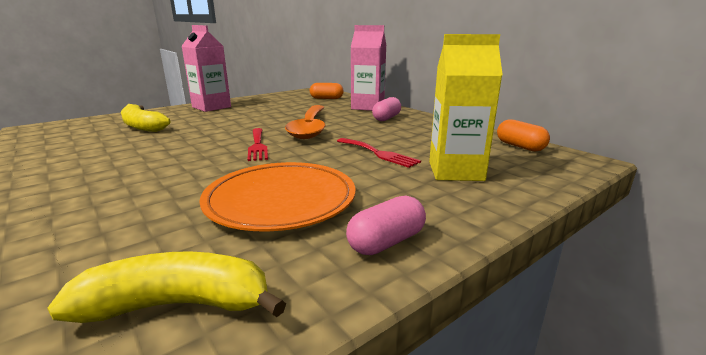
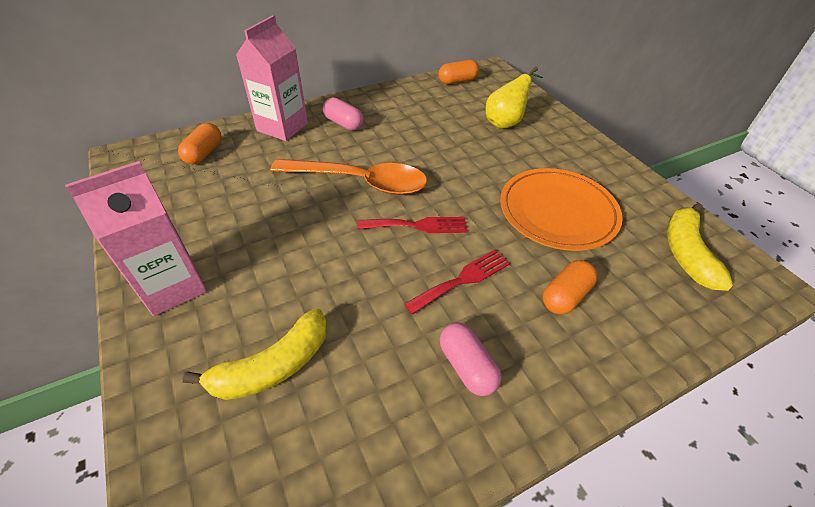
camera: 80 degrees left, 25 degrees up
red fork [337,138,421,168] -> red fork moved to [404,250,510,314]
pink capsule [346,195,426,255] -> pink capsule moved to [440,322,502,396]
yellow carton [429,34,503,181] -> yellow pear [486,67,543,129]
none -> orange capsule [543,260,597,315]

